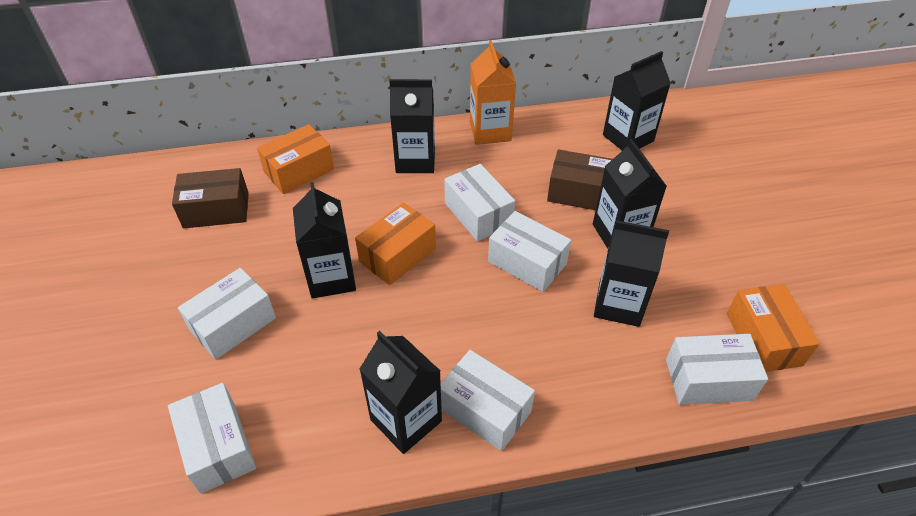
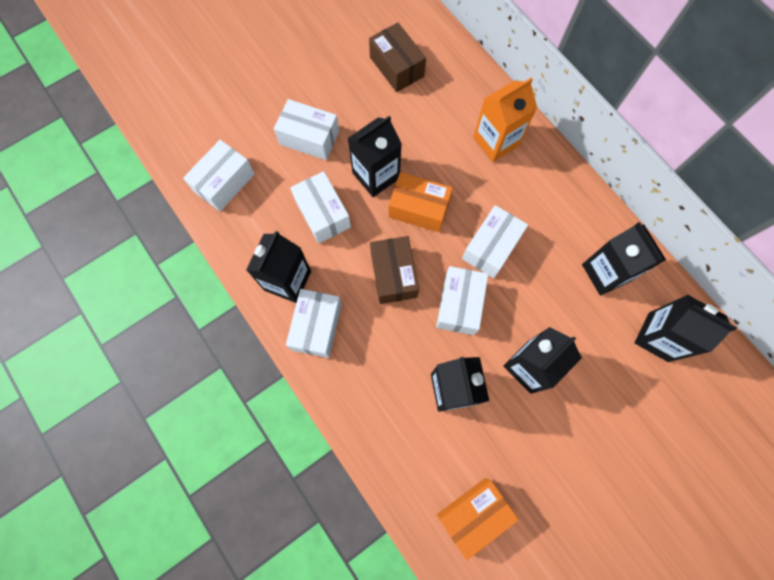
camera: 65 degrees right, 25 degrees up
orange box [257,124,334,194] -> none
black carton [389,79,435,173] -> black carton moved to [582,222,666,296]
orange carton [470,40,516,145] -> orange carton moved to [473,77,537,162]
brown box [547,149,612,210] -> brown box moved to [370,236,419,304]
white box [666,334,768,405] -> white box moved to [290,171,351,244]

